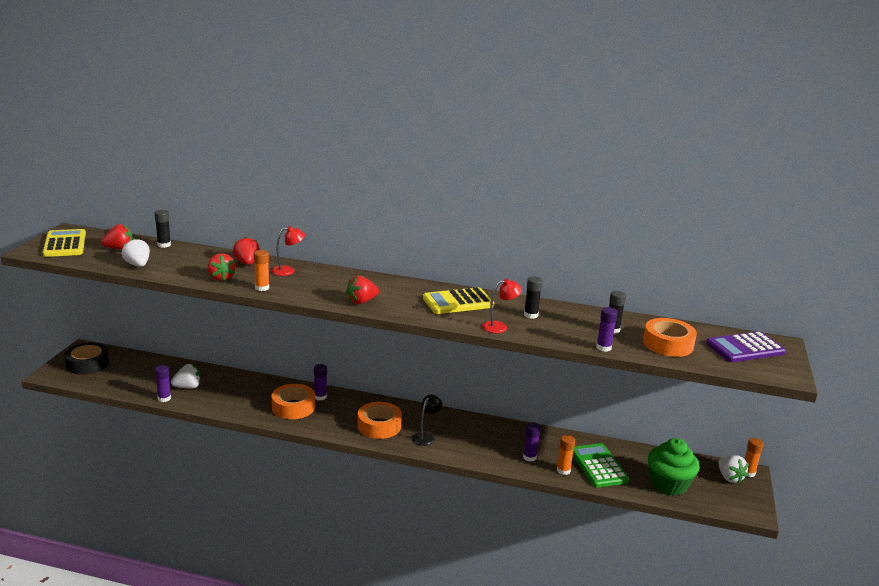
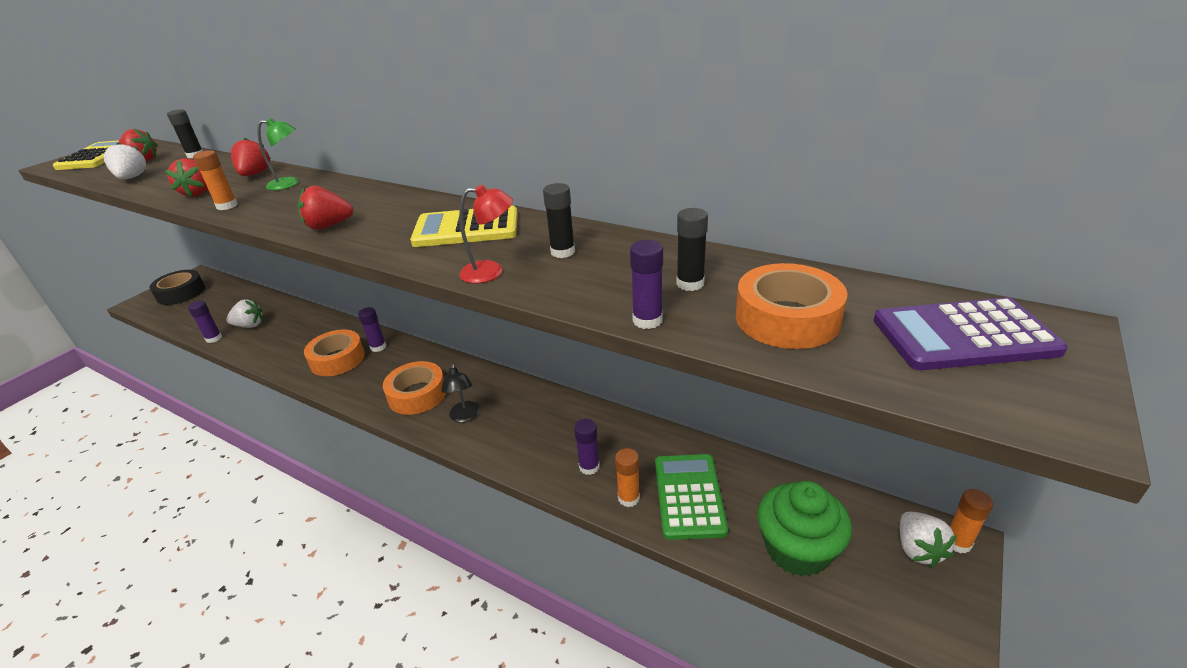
camera: 20 degrees right, 10 degrees up
red lamp [272,226,305,276] -> green lamp [257,118,299,190]
black lamp [412,394,442,446] -> black lamp turned 120 degrees clockwise [441,364,480,423]

